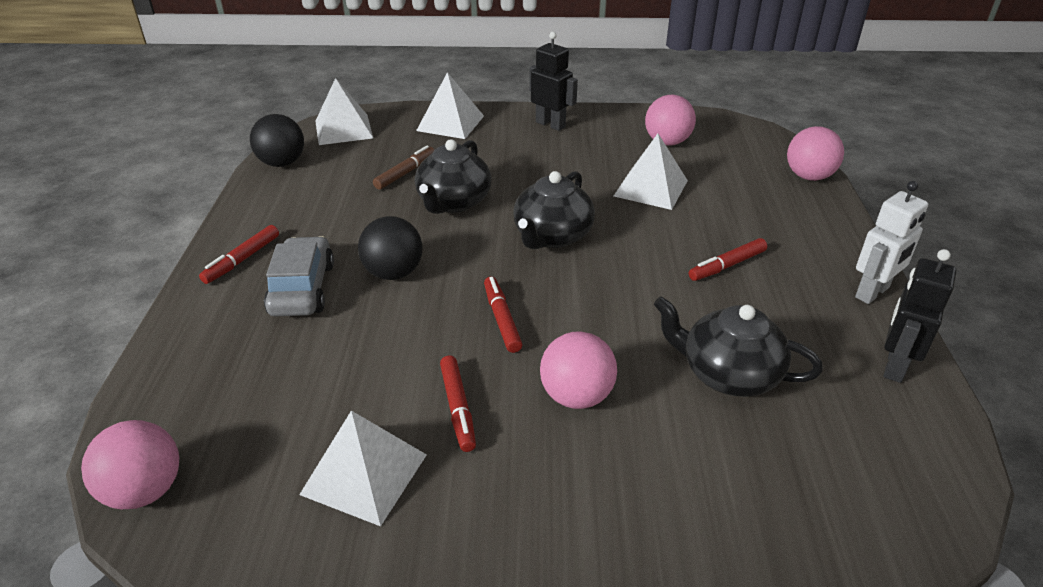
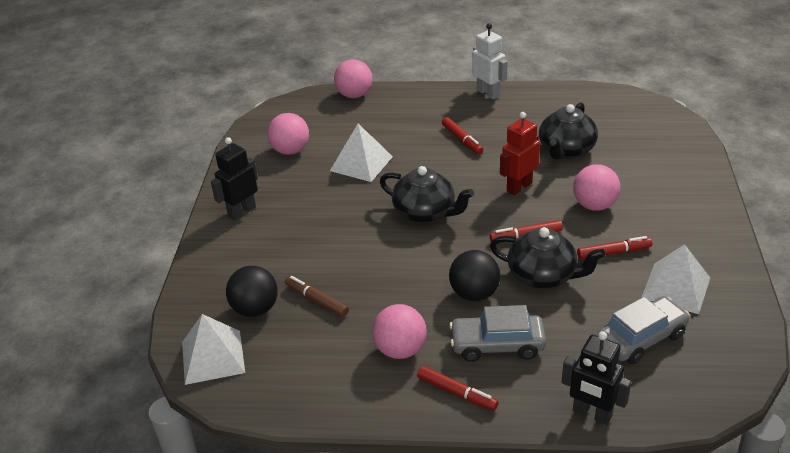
camera: 85 degrees left, 0 degrees up
pink ball [81,420,179,509] -> pink ball moved to [372,304,427,359]
black ball [250,114,304,167] -> black ball moved to [226,266,278,317]
black teapot [415,139,491,214] -> black teapot moved to [490,227,605,289]
white pyramid [416,72,484,139] -> none
black robot [884,249,956,383] -> black robot moved to [561,331,631,425]
none -> red robot [500,112,540,195]
none -> grey car [598,296,690,364]

